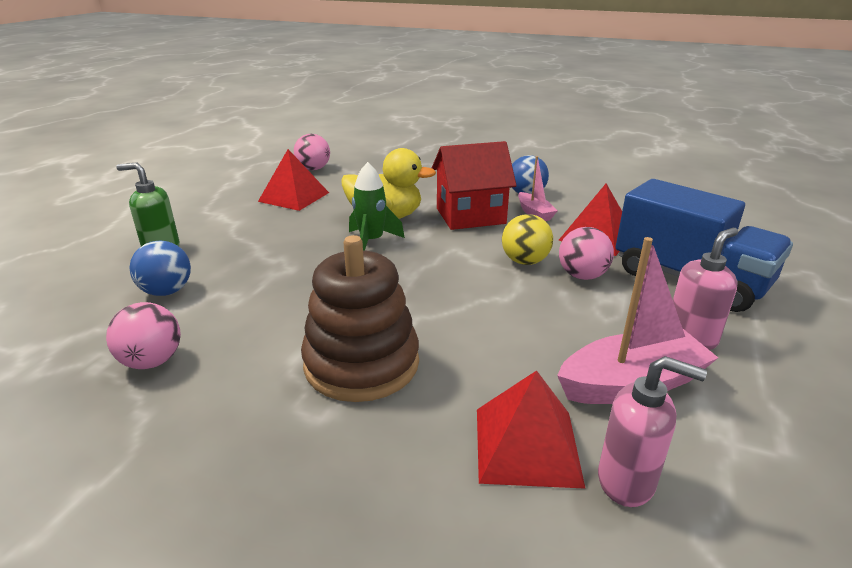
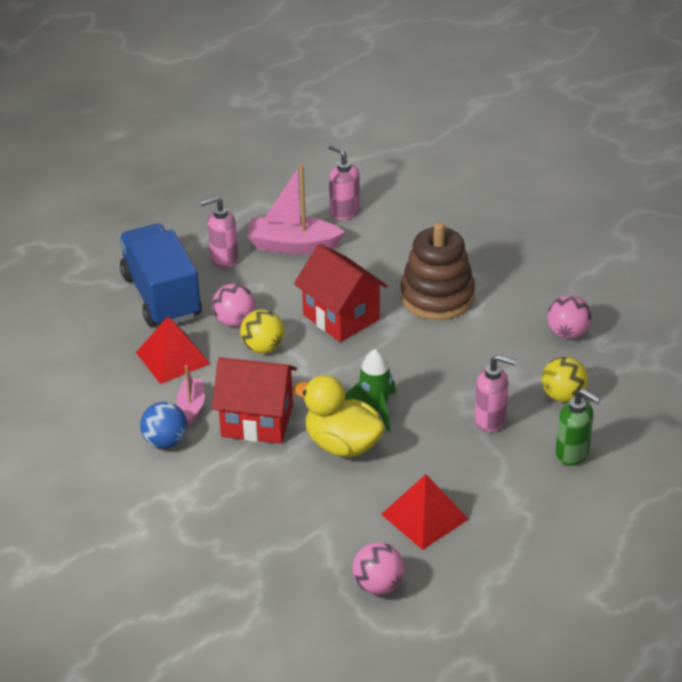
camera: 155 degrees left, 10 degrees up
blue ball [129,240,191,296] -> yellow ball [542,357,588,402]
red pyramid [477,370,586,489] -> none
none -> red house [294,244,387,342]
none -> pink soap dispenser [475,354,517,432]

